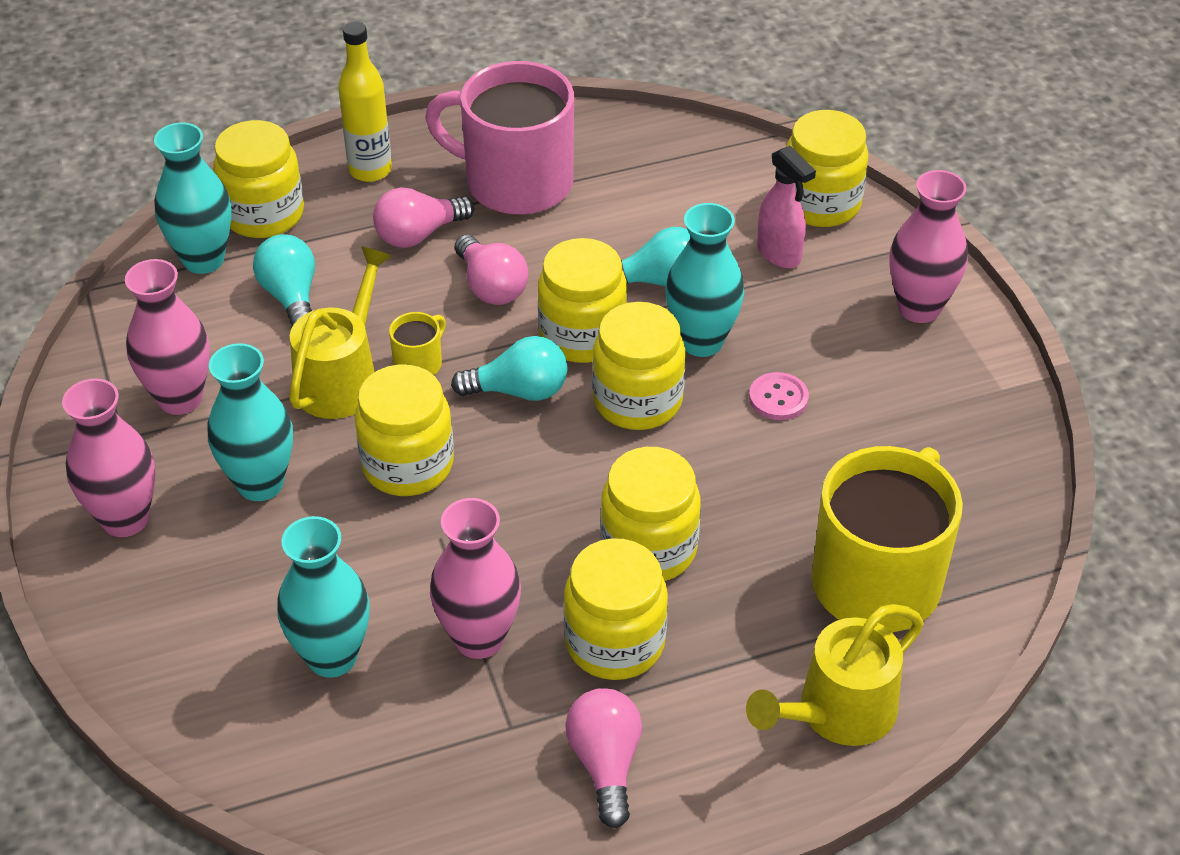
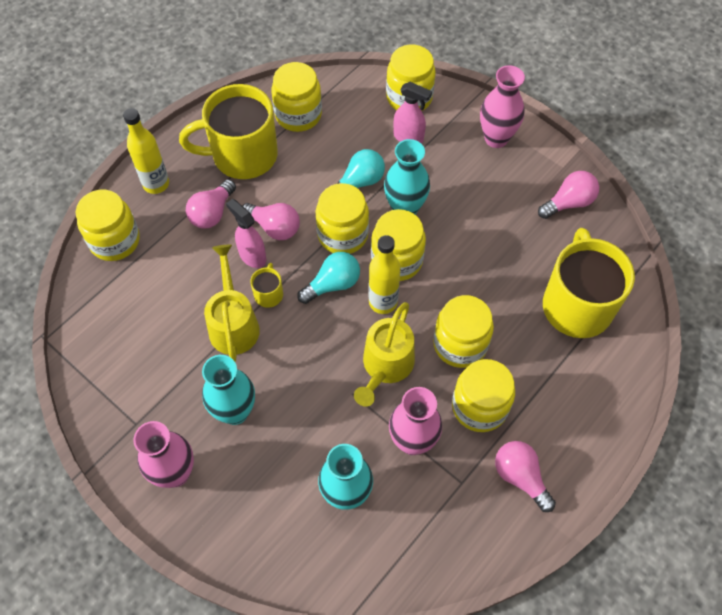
camera: 30 degrees left, 15 degrees up
pink vase [125,259,210,415] -> none
turquoise vase [154,122,232,274] -> none
turquoise light bulb [253,234,315,328] -> none
yellow jar [355,365,454,496] -> yellow jar moved to [271,62,322,132]
pink mug [425,61,574,215] -> yellow mug [179,84,278,179]
yellow watering can [746,604,924,746] -> yellow watering can moved to [354,302,415,407]
pink button [749,372,809,420] -> none
none -> pink spray bottle [226,199,266,268]
none -> yellow bottle [369,235,401,314]
none -> pink light bulb [538,171,599,219]

